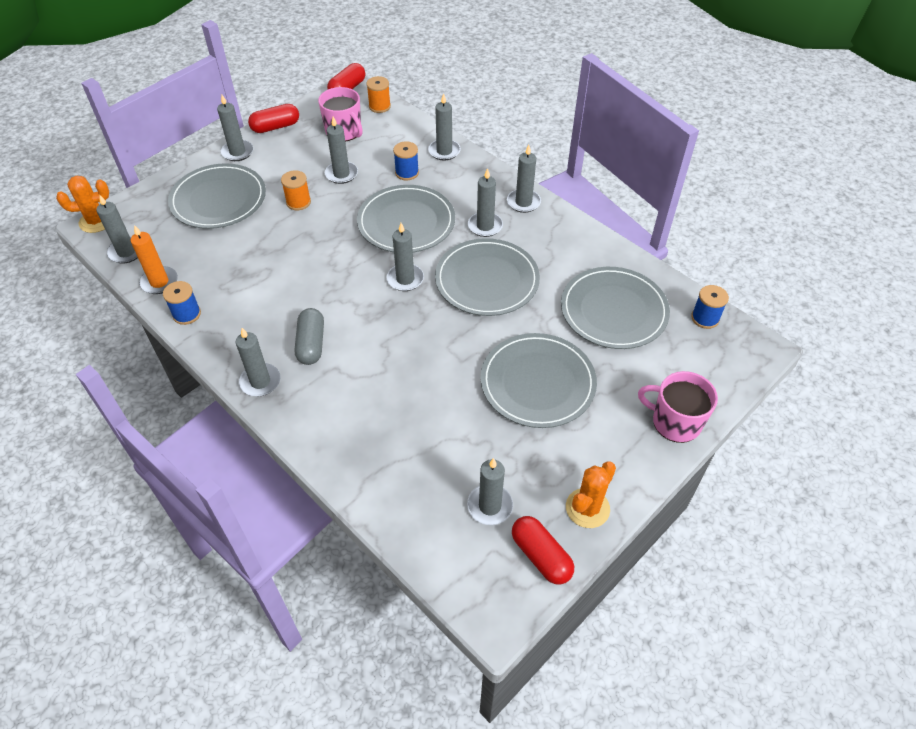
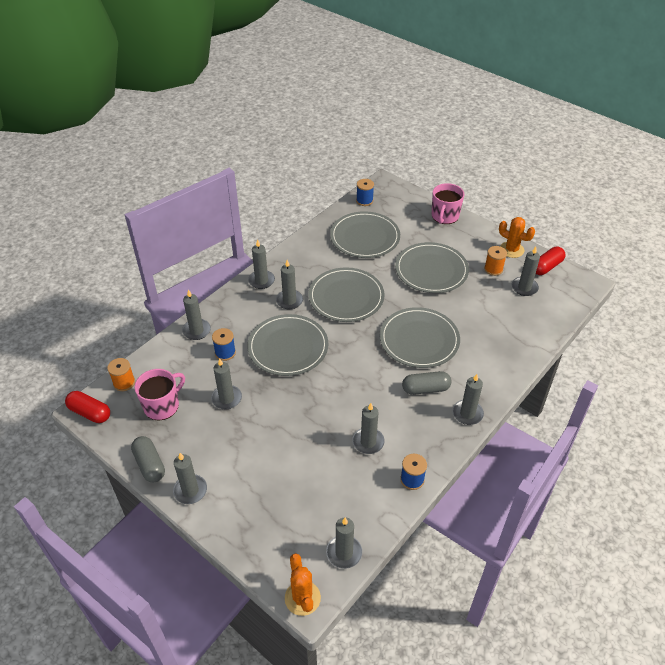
camera: 95 degrees left, 5 degrees down
orange candle [131,225,178,294] -> none
grey plate [168,163,266,229] -> grey plate moved to [380,307,460,368]
red capsule [248,104,299,133] -> grey capsule [131,436,165,482]
orange spool [281,170,311,210] -> orange spool moved to [484,246,507,276]
grey candle [387,223,424,291] -> grey candle moved to [352,403,385,454]

